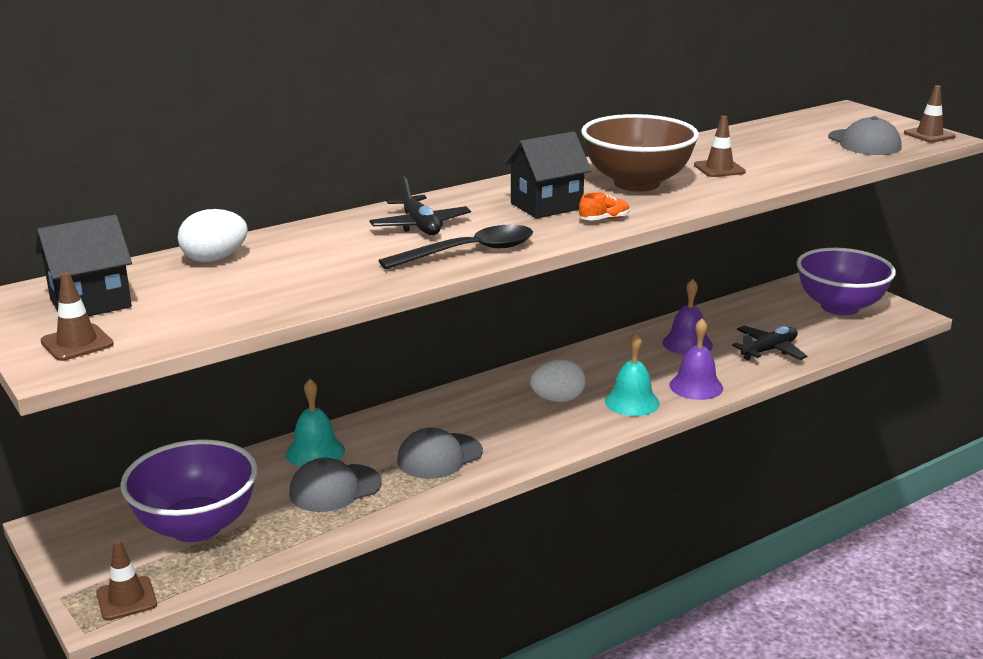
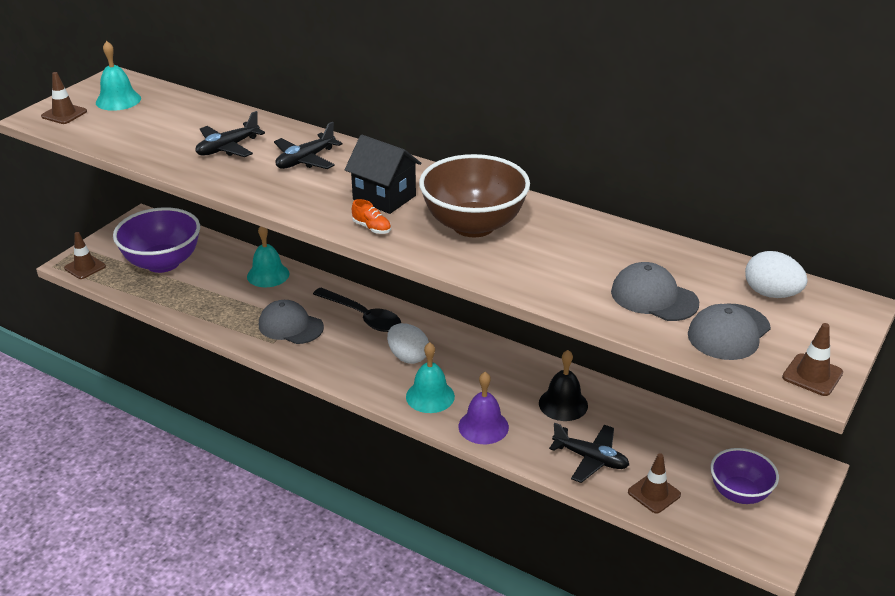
camera: 65 degrees right, 10 degrees up
black house [36,215,132,316] -> turquoise bell [96,41,141,111]
white egg [178,209,248,262] -> white egg moved to [745,251,808,298]
grey cap [289,458,382,512] -> grey cap moved to [611,262,699,321]
black spoon [379,225,533,269] -> black spoon moved to [313,288,401,332]
purple bell [662,279,713,355] -> black bell [539,350,588,421]
brown traffic cone [694,116,746,177] -> brown traffic cone moved to [628,453,681,514]
purple bowl [797,248,896,315] -> purple bowl [710,448,779,504], size x0.60
none -> black plane [195,111,265,157]

